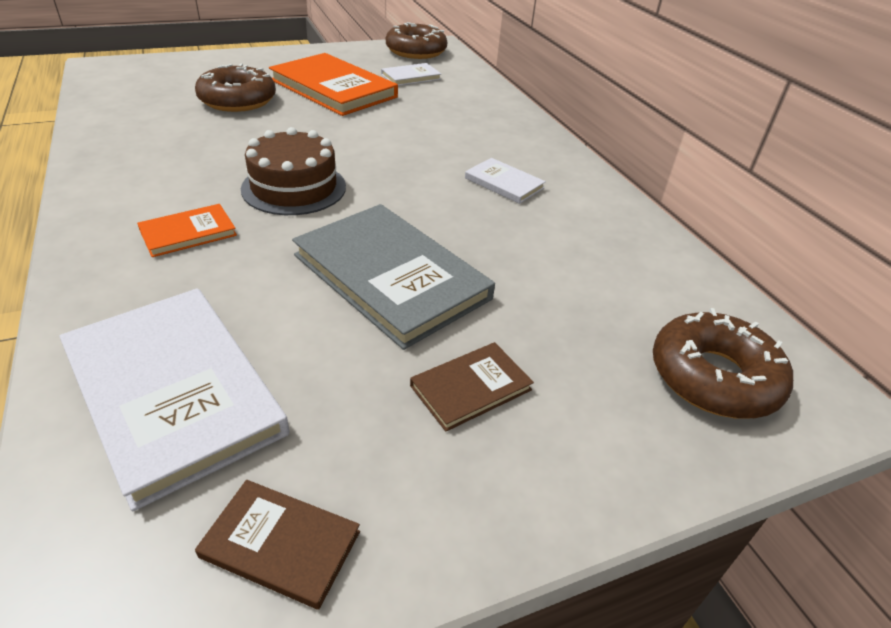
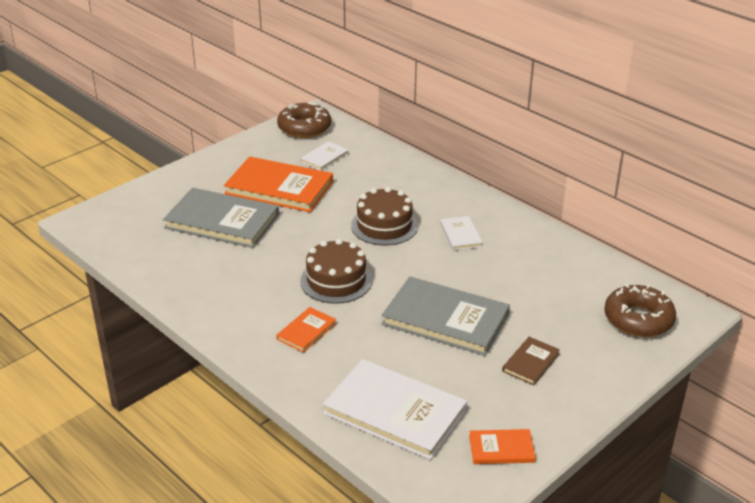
camera: 20 degrees left, 5 degrees down
brown donut [195,63,276,112] -> grey book [163,188,279,248]
brown book [195,480,360,610] -> orange book [469,429,536,464]
white book [465,158,546,204] -> white book turned 60 degrees clockwise [440,216,483,251]
none -> brown cake [351,187,418,245]

